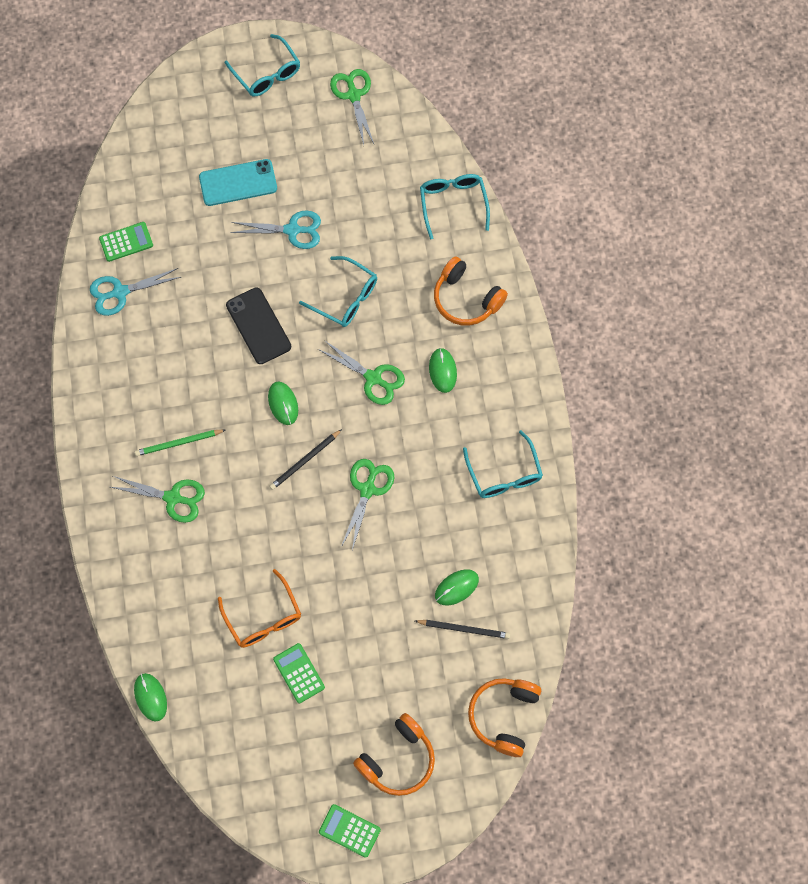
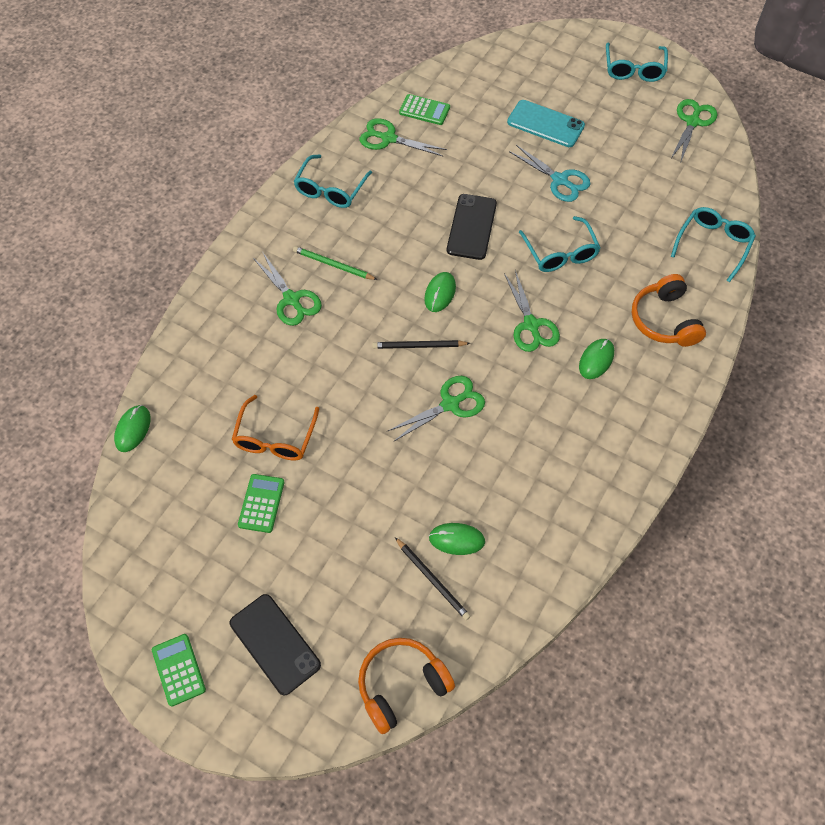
camera: 40 degrees right, 10 degrees down
turquoise scissors [90,268,181,316] -> green scissors [360,118,447,157]
orange headphones [353,713,435,796] -> black phone [230,594,321,695]
turquoise glasses [463,430,543,498] -> turquoise glasses moved to [293,154,372,208]

